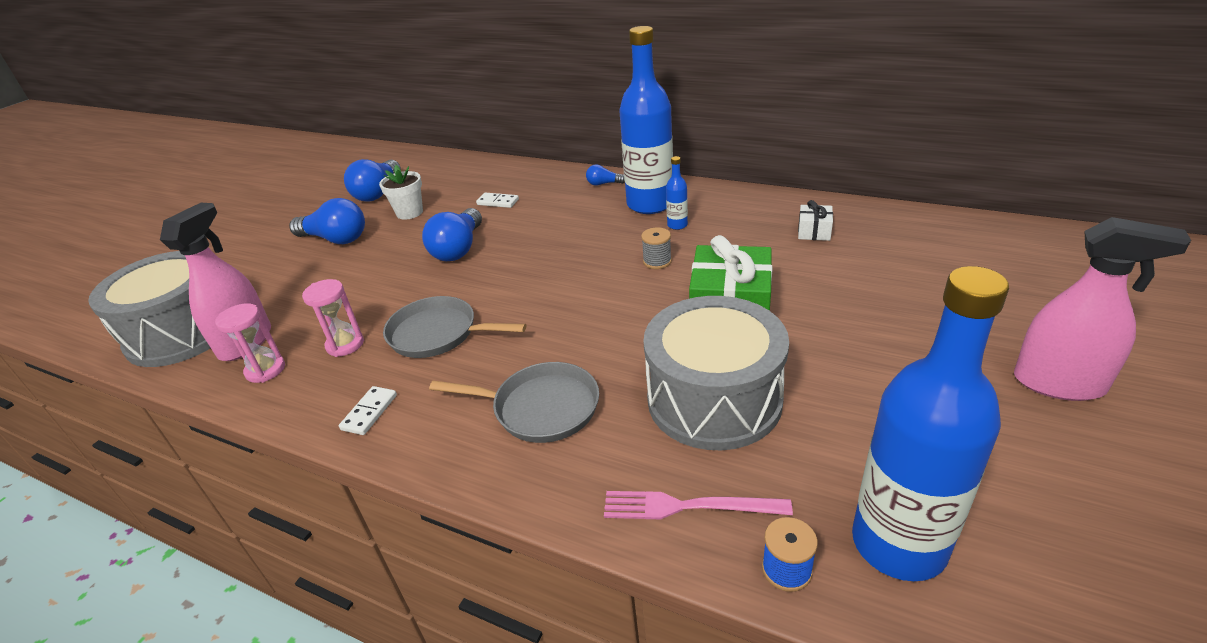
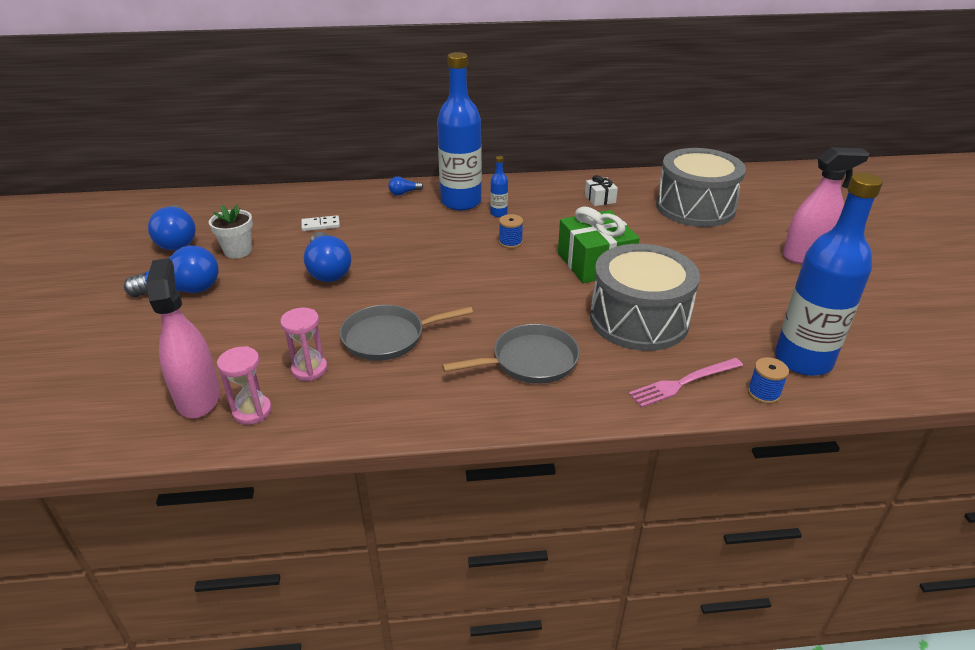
camera: 35 degrees left, 0 degrees up
grey drum [88,251,210,367] -> grey drum moved to [656,148,746,227]
white domino [339,386,397,435] -> none
grey spool [641,227,672,269] -> blue spool [499,214,523,249]

